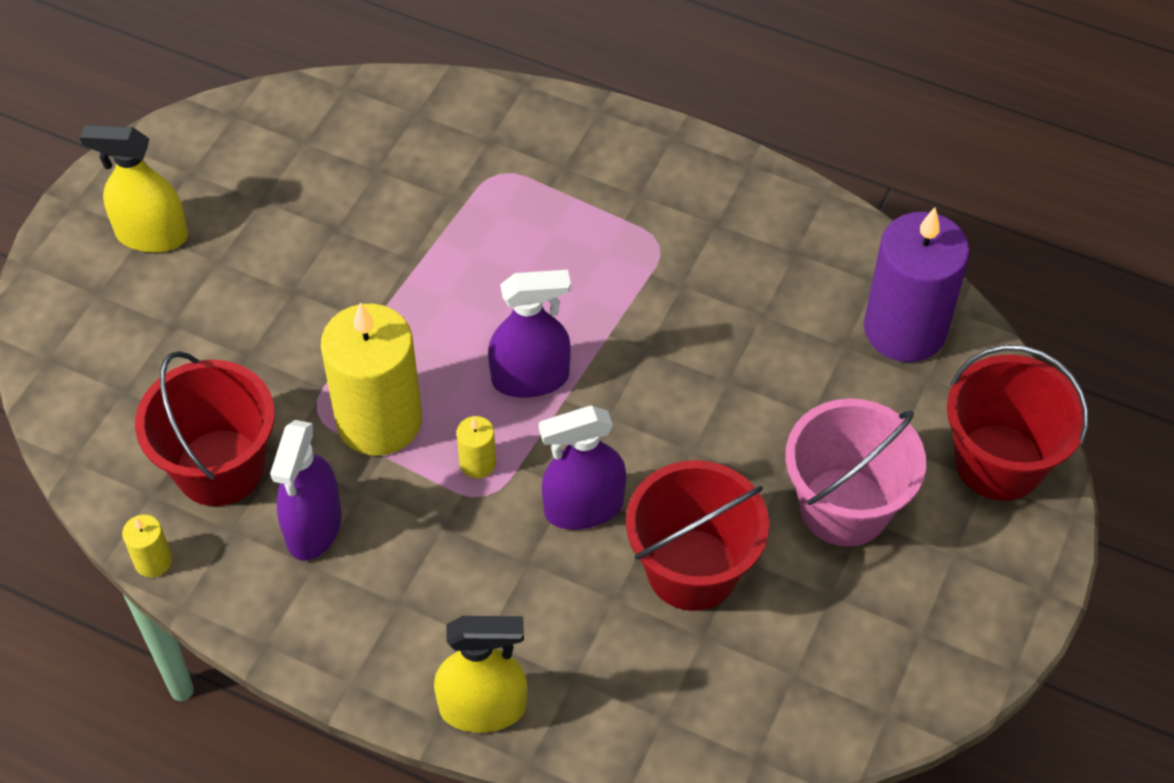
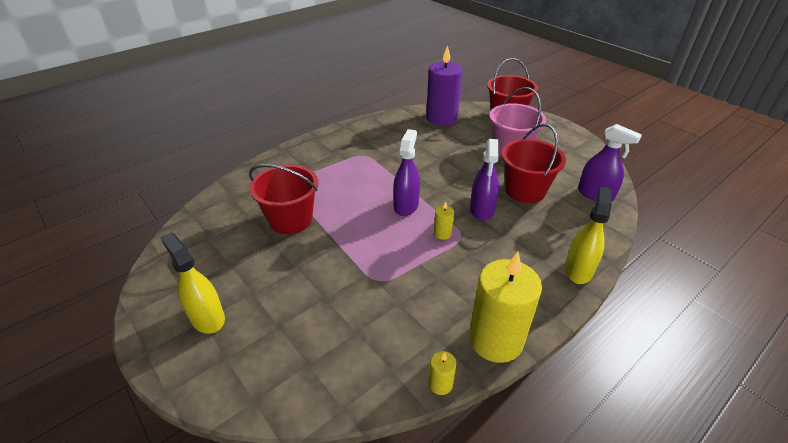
camera: 65 degrees left, 15 degrees down
yellow spray bottle [80,125,188,253] -> yellow spray bottle turned 105 degrees clockwise [160,233,225,334]
red bucket [135,351,275,506] -> red bucket moved to [249,164,318,234]
purple spray bottle [270,420,342,560] -> purple spray bottle moved to [578,124,642,201]
yellow candle [321,303,422,456] -> yellow candle moved to [469,252,542,363]

